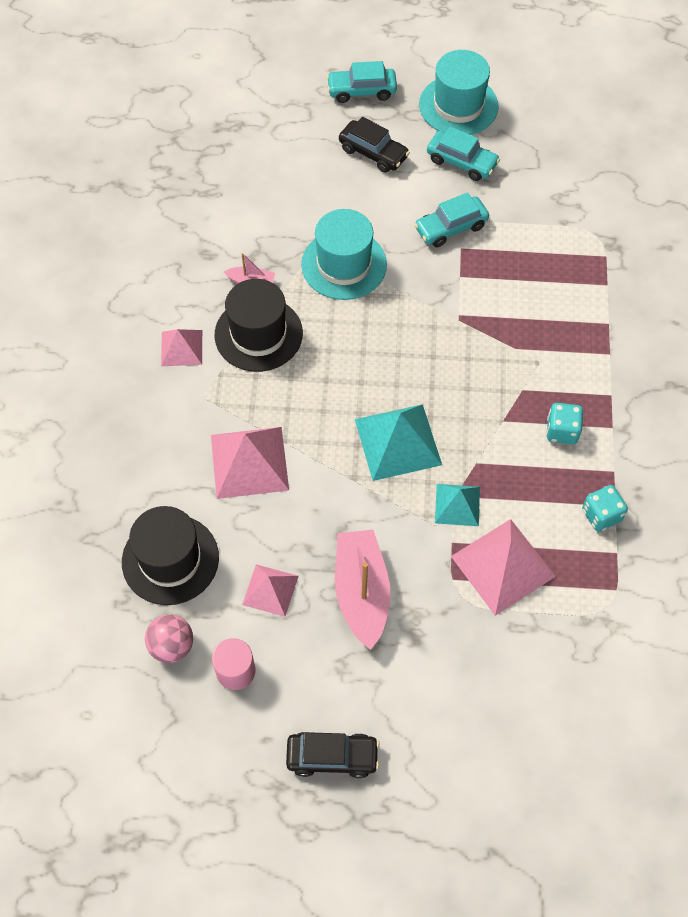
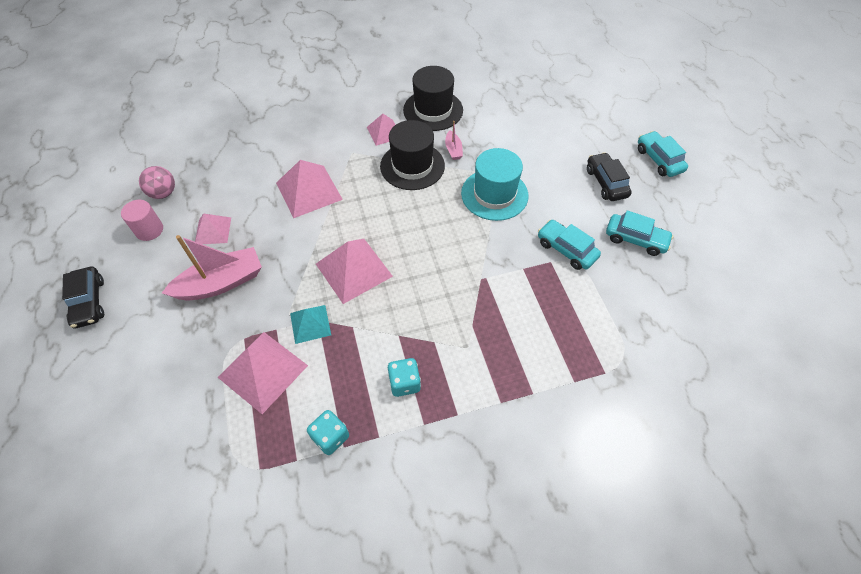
camera: 70 degrees right, 5 degrees down
black hat [122,506,219,605] -> black hat moved to [403,66,463,131]
black car [339,117,410,173] -> black car turned 150 degrees clockwise [587,152,632,201]
turquoise pyramid [355,404,442,481] -> pink pyramid [316,239,393,304]
turquoise hat [419,50,499,135] -> none
turquoise car [427,126,500,181] -> turquoise car turned 75 degrees counterclockwise [606,211,674,256]

